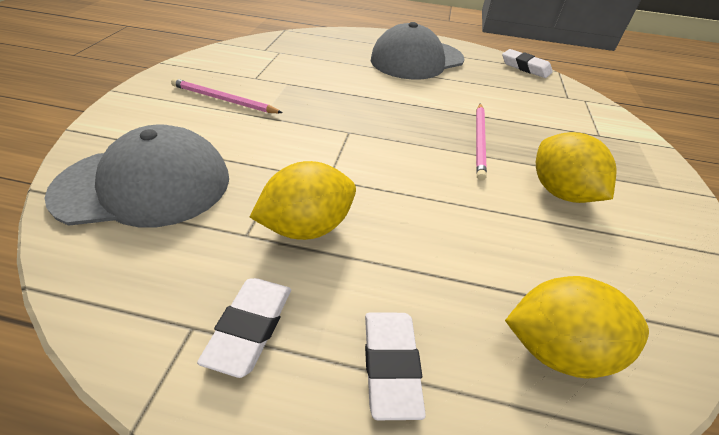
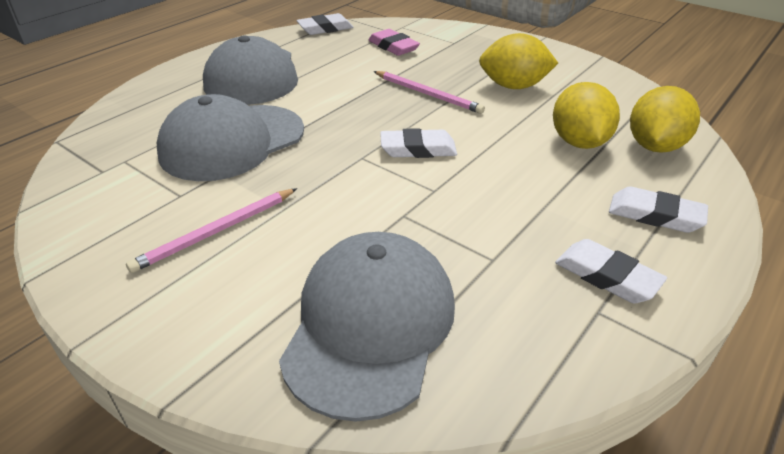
camera: 60 degrees left, 5 degrees down
yellow lemon [250,161,356,240] -> yellow lemon moved to [553,82,620,149]
none -> grey cap [157,94,304,181]
none -> pink eraser [368,29,420,56]
none -> white eraser [380,128,457,158]

